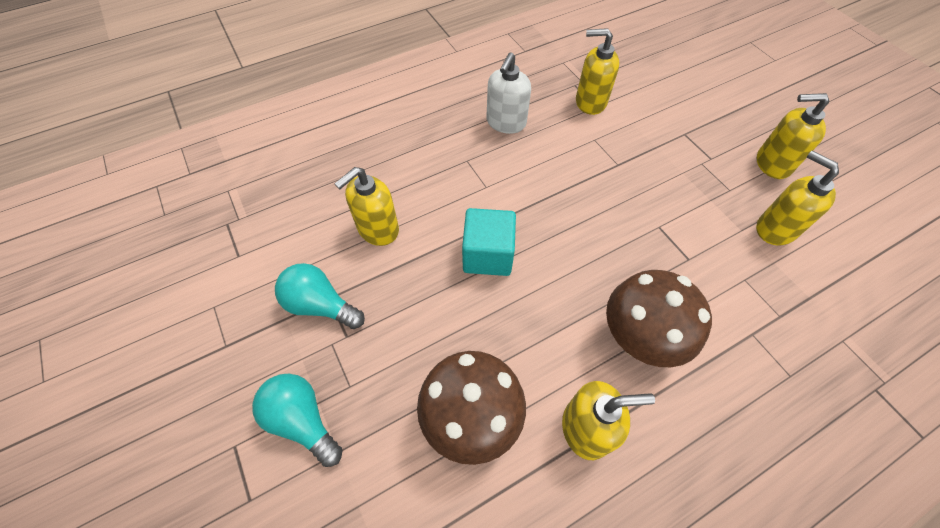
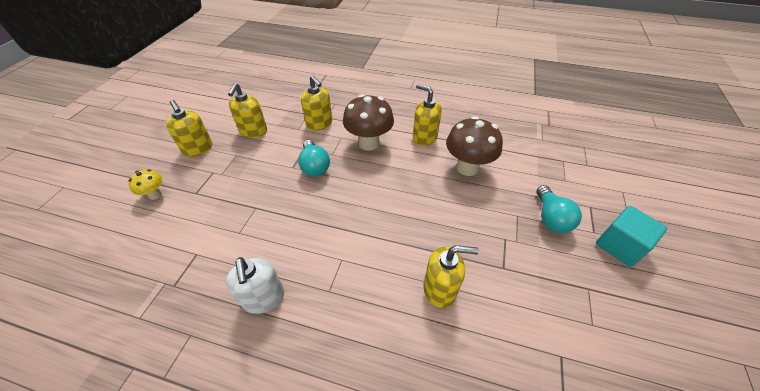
camera: 135 degrees left, 10 degrees down
turquoise light bulb [275,263,365,329] -> turquoise light bulb moved to [298,140,330,177]
turquoise cube [462,208,516,276] -> turquoise cube moved to [596,206,667,267]
white soap dispenser [486,52,531,134] -> white soap dispenser turned 90 degrees clockwise [226,257,284,314]
yellow soap dispenser [576,28,619,115] -> yellow soap dispenser moved to [301,75,332,131]
none -> yellow mushroom [128,169,163,200]

